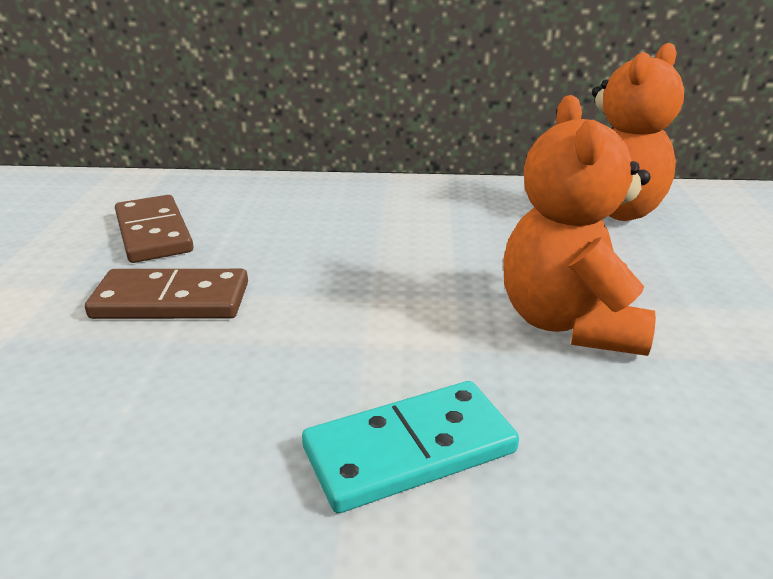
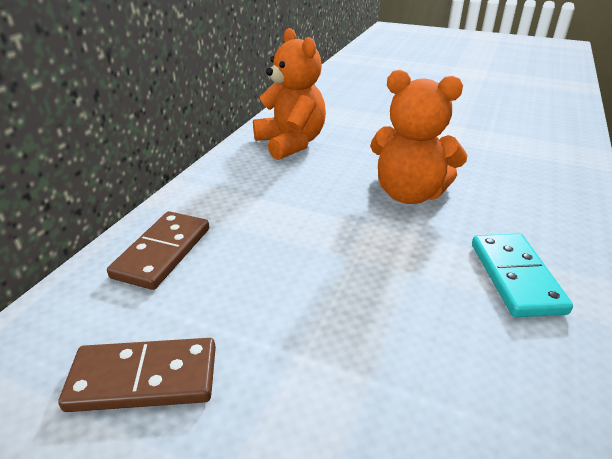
camera: 70 degrees left, 5 degrees up
brown domino [85,269,248,319] -> brown domino moved to [107,211,209,290]

